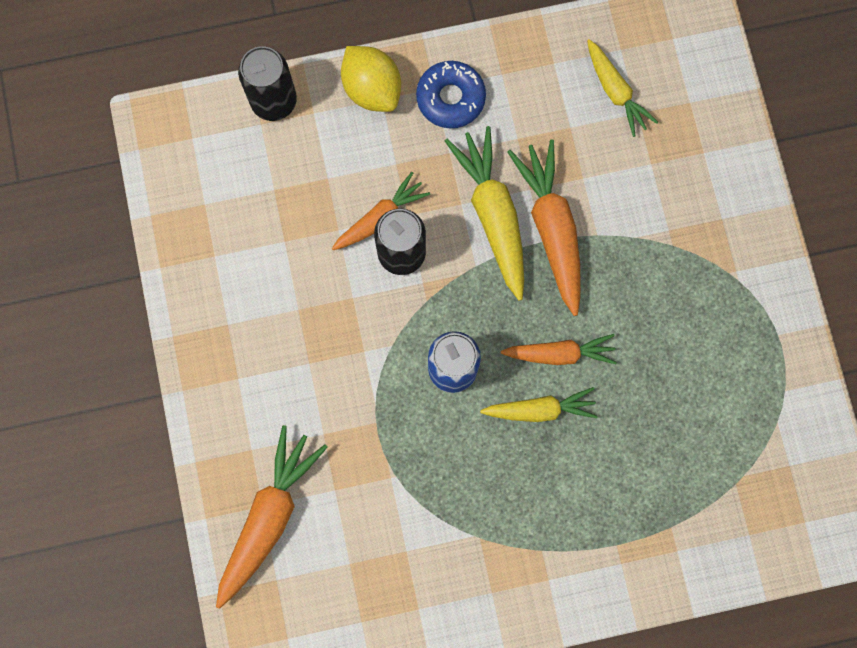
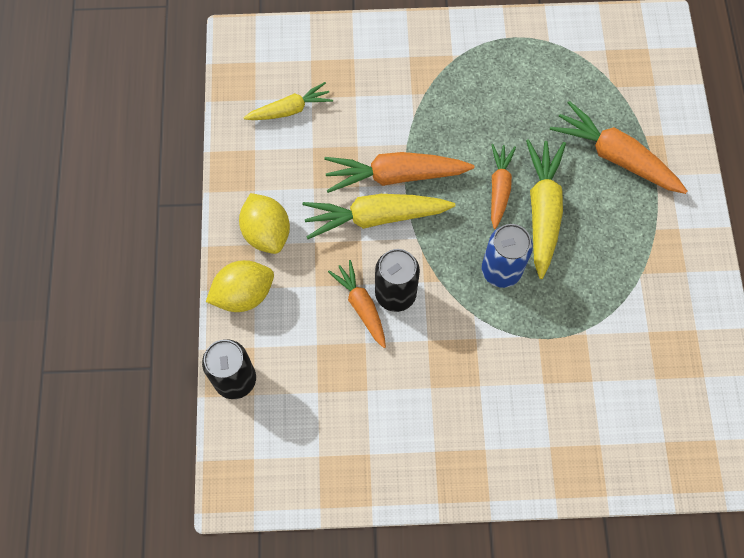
camera: 80 degrees left, 10 degrees down
orange carrot [216,425,328,609] -> orange carrot moved to [550,101,687,194]
blue donut [416,61,486,128] -> yellow lemon [239,193,290,254]
yellow carrot [480,387,598,422] -> yellow carrot [526,139,566,279], size x1.60

